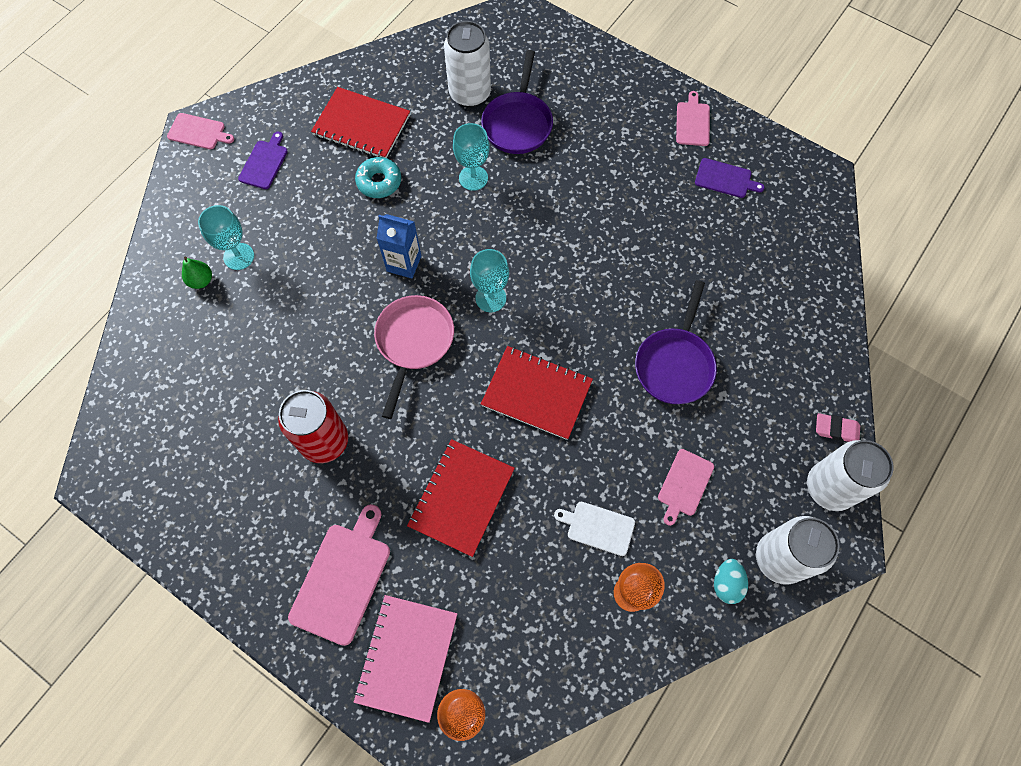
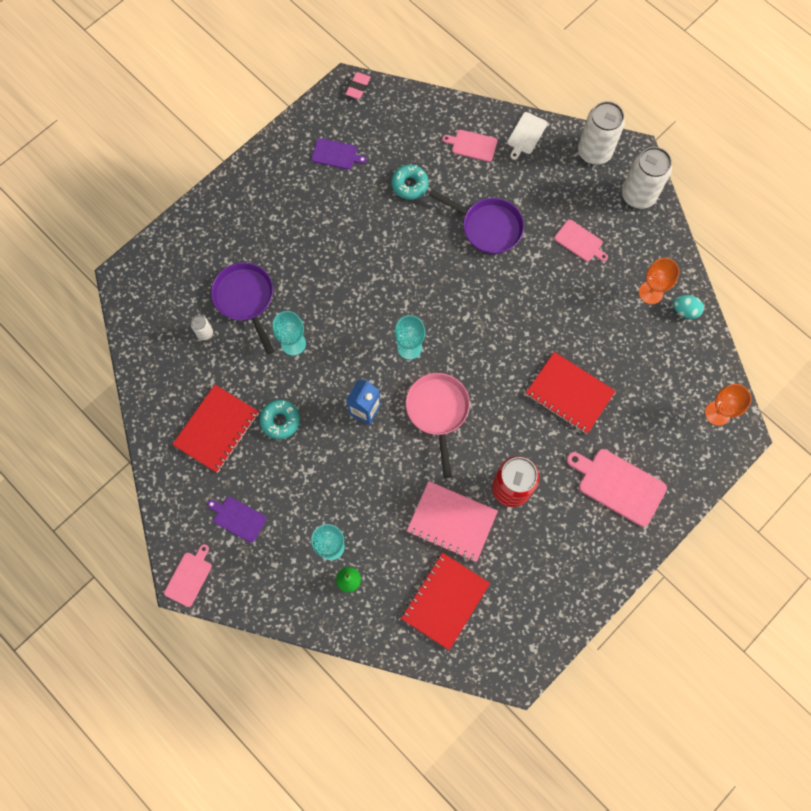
camera: 80 degrees left, 5 degrees up
pink notebook [354,595,457,723] -> pink notebook moved to [407,481,498,562]
pink pan [374,295,454,419] -> pink pan turned 60 degrees clockwise [406,373,470,478]
white can [444,21,491,108] -> white can [191,315,213,340], size x0.45
purple pan [481,50,553,154] -> purple pan turned 135 degrees counterclockwise [211,262,274,354]
red notebook [481,346,593,440] -> red notebook moved to [401,553,490,650]
white cutting board [554,502,635,556] -> white cutting board moved to [507,112,548,160]
pink cutting board [676,91,710,146] -> pink cutting board moved to [442,130,497,162]
purple cutting board [695,158,764,198] -> purple cutting board turned 75 degrees clockwise [311,138,367,170]
turquoise egg [714,559,748,604] -> turquoise egg moved to [673,295,704,319]
pink eraser [816,413,860,442] -> pink eraser moved to [346,72,371,99]
none -> turquoise donut [391,165,429,200]

